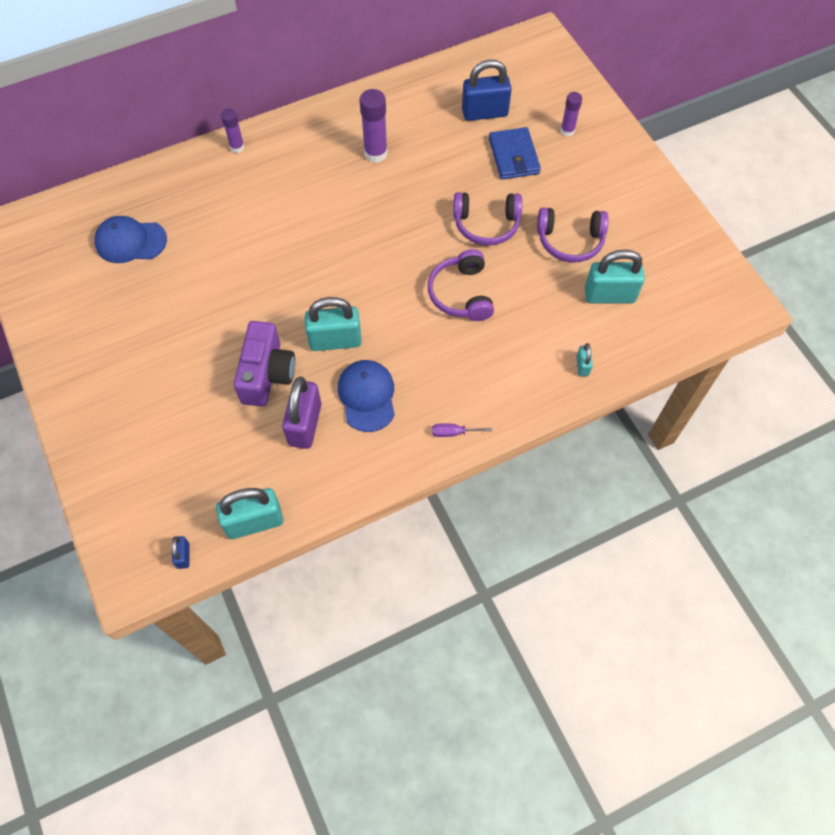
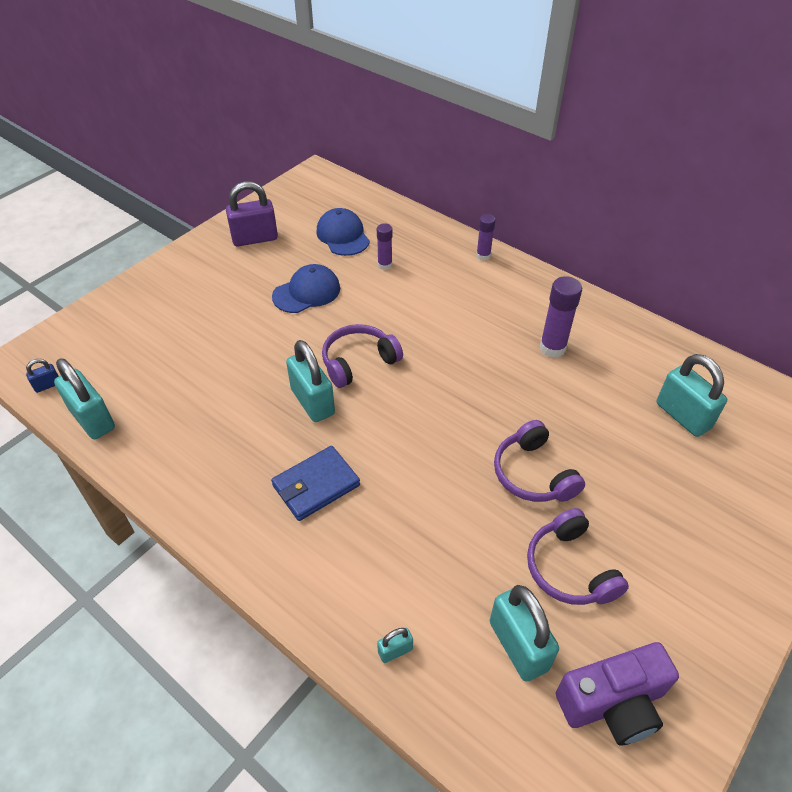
camera: 65 degrees right, 15 degrees down
purple camera [234,321,295,407] -> purple camera moved to [556,642,679,745]
purple padlock [282,377,321,449] -> purple padlock moved to [226,181,278,246]
blue cap [338,360,395,432] -> blue cap moved to [272,264,340,313]
purple headphones [428,249,494,321] -> purple headphones moved to [322,324,403,388]
purple screwdriver [432,423,492,437] -> none
blue padlock [462,59,512,121] -> turquoise padlock [657,354,727,437]
blue wallet [489,127,541,180] -> blue wallet moved to [271,446,360,521]
purple glue stick [560,92,582,137] -> purple glue stick moved to [377,223,392,270]

